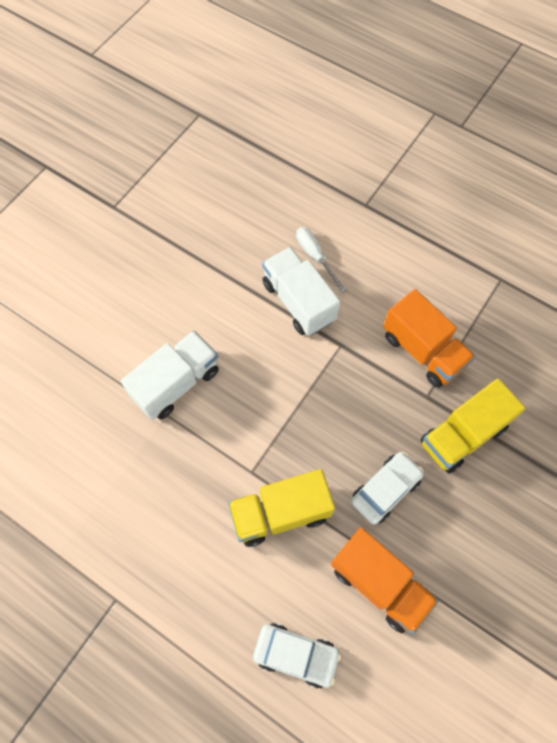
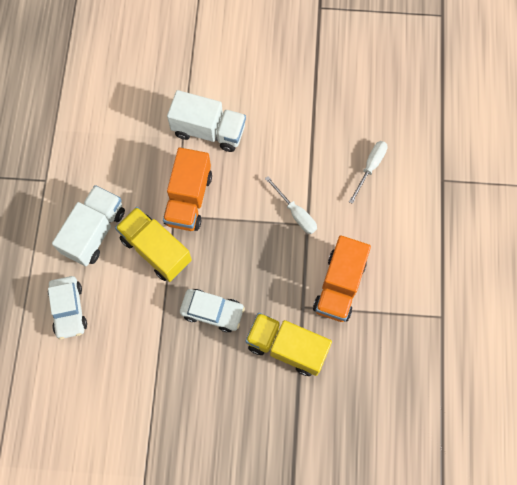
camera: 60 degrees right, 5 degrees up
white truck [262,247,340,336] -> white truck moved to [52,185,125,266]
orange truck [331,528,439,634] -> orange truck moved to [163,147,212,231]
none -> white screwdriver [265,176,317,234]

